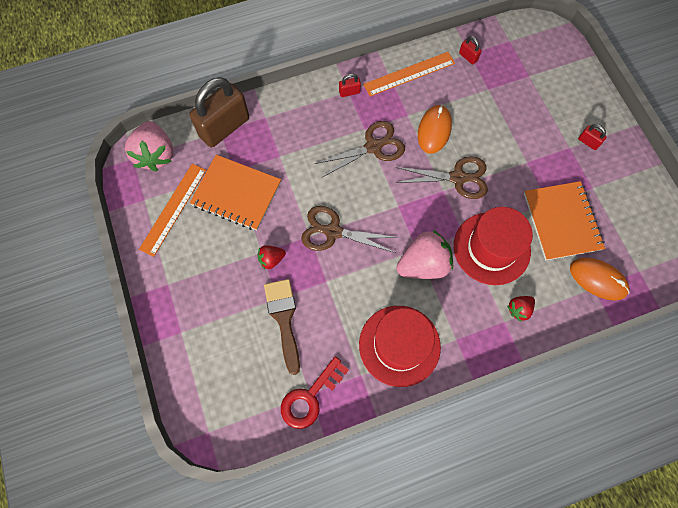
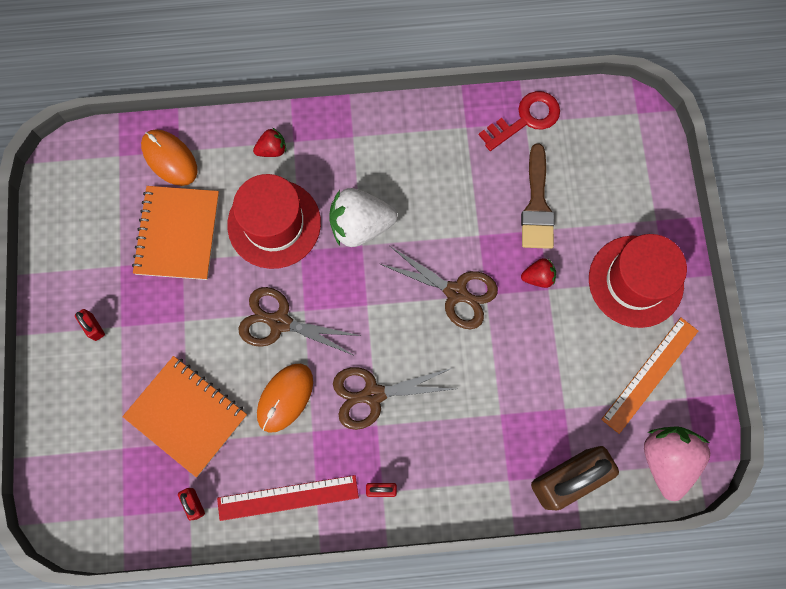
camera: 165 degrees left, 5 degrees up
orange notebook [190,155,281,230] -> orange notebook moved to [122,356,247,477]
red hat [359,306,441,387] -> red hat moved to [589,234,687,328]
orange ruler [363,52,455,96] -> red ruler [217,475,359,521]
pink strawberry [396,230,453,279] -> white strawberry [329,188,397,247]

